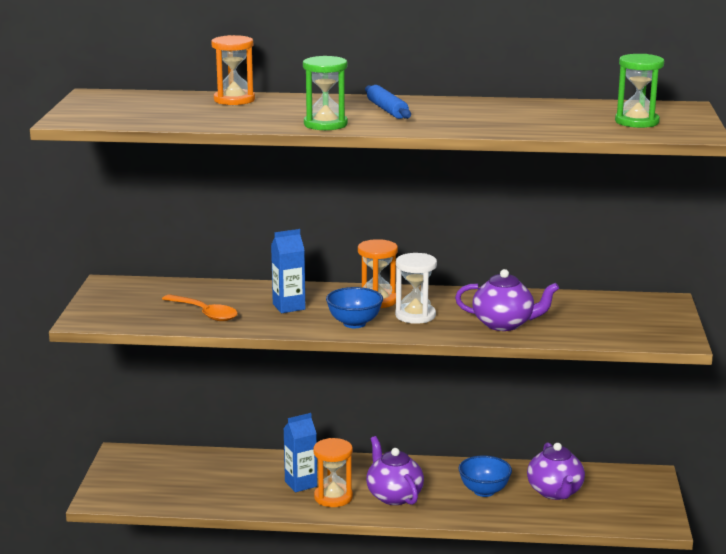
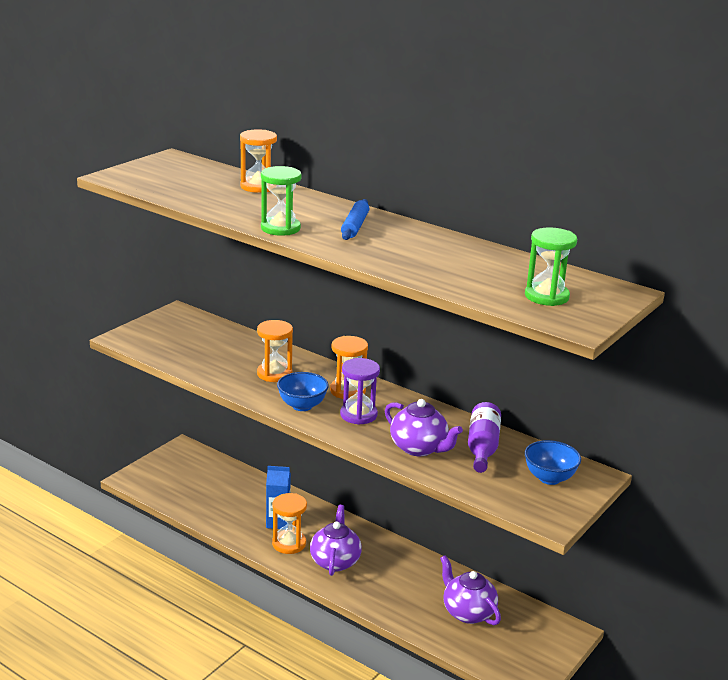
camera: 30 degrees right, 5 degrees up
orange spoon [162,294,238,321] -> none
blue carton [271,229,305,313] -> orange hourglass [257,320,293,382]
white hourglass [395,253,437,324] -> purple hourglass [340,358,380,425]
blue bowl [458,455,512,497] -> blue bowl moved to [525,440,581,485]
purple teapot [527,442,585,500] -> purple teapot turned 120 degrees clockwise [440,555,501,625]
none -> purple bottle [468,402,501,473]

